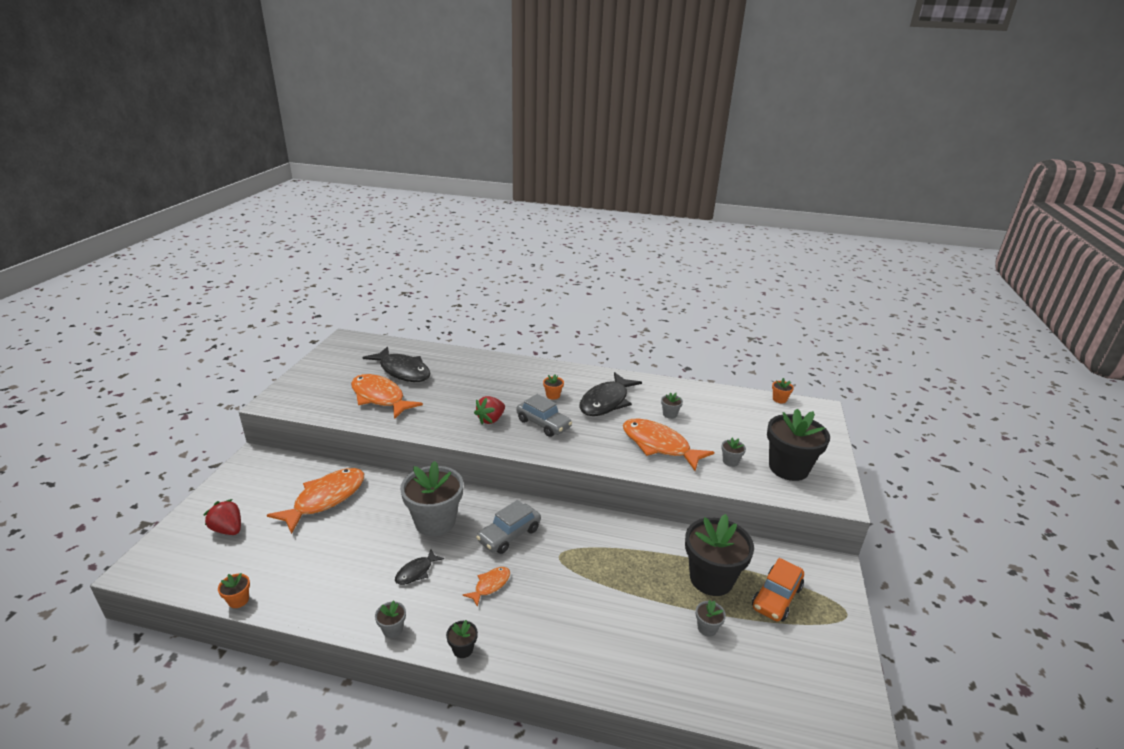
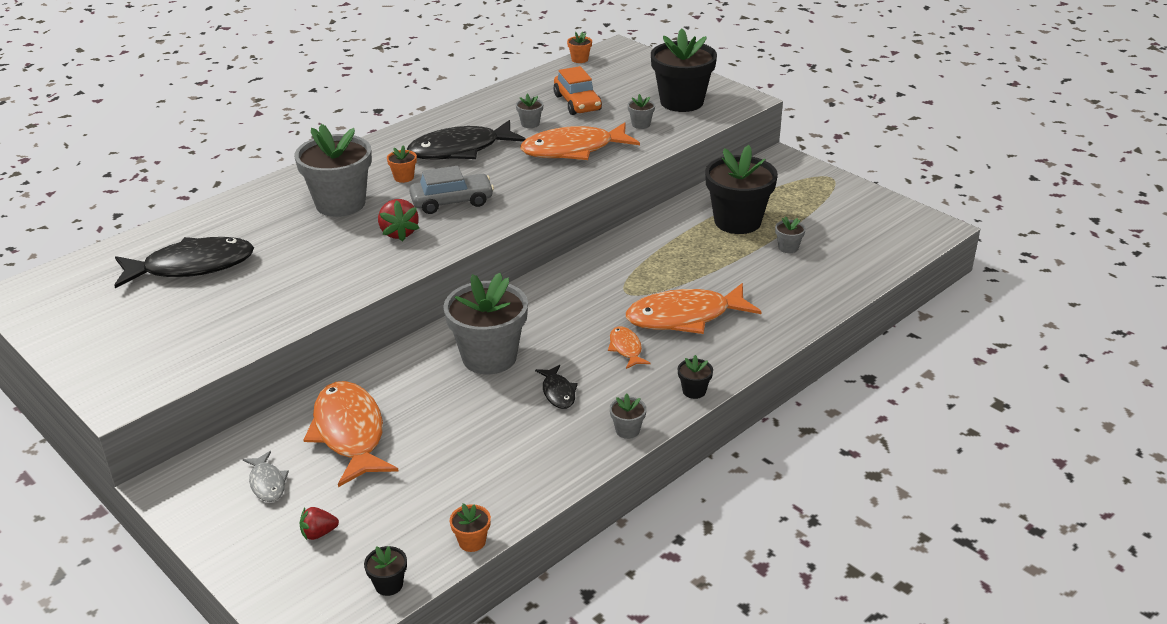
camera: 55 degrees left, 5 degrees up
red strawberry [203,499,241,535] -> red strawberry [300,507,339,540], size x0.64
orange fish [351,374,423,419] -> orange fish moved to [626,283,762,334]
grey car [476,500,541,554] -> none
black fish [579,372,642,416] -> black fish turned 90 degrees clockwise [407,120,526,160]
orange car [752,558,804,622] -> orange car moved to [554,66,602,115]
none -> grey fish [243,451,289,502]
none -> grey flower pot [295,124,372,217]
none -> black flower pot [364,546,407,596]

